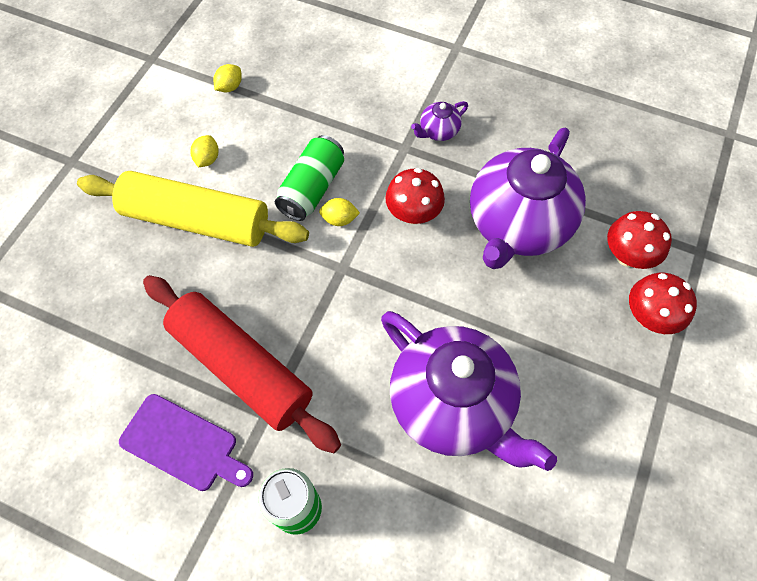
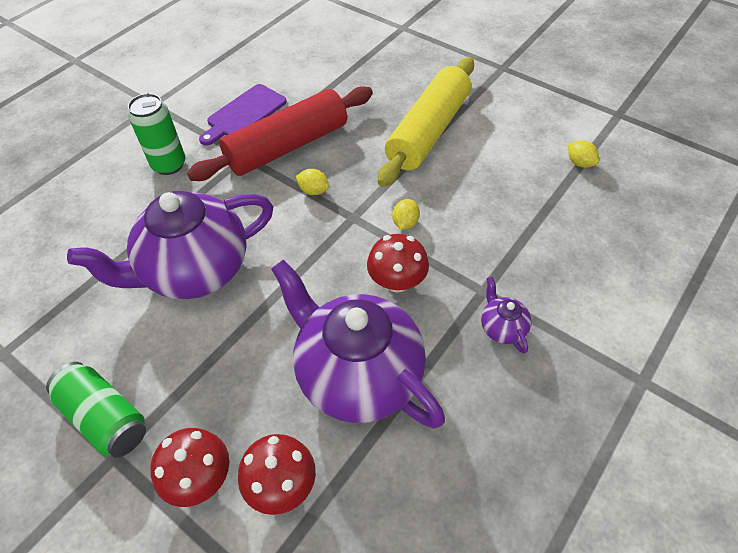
camera: 105 degrees right, 10 degrees down
yellow lemon [191,135,219,167] -> yellow lemon moved to [296,169,329,195]
green can [275,135,344,221] -> green can moved to [46,362,146,457]

